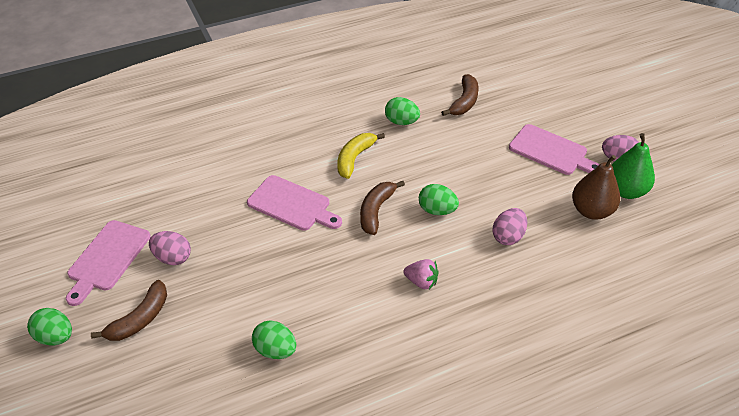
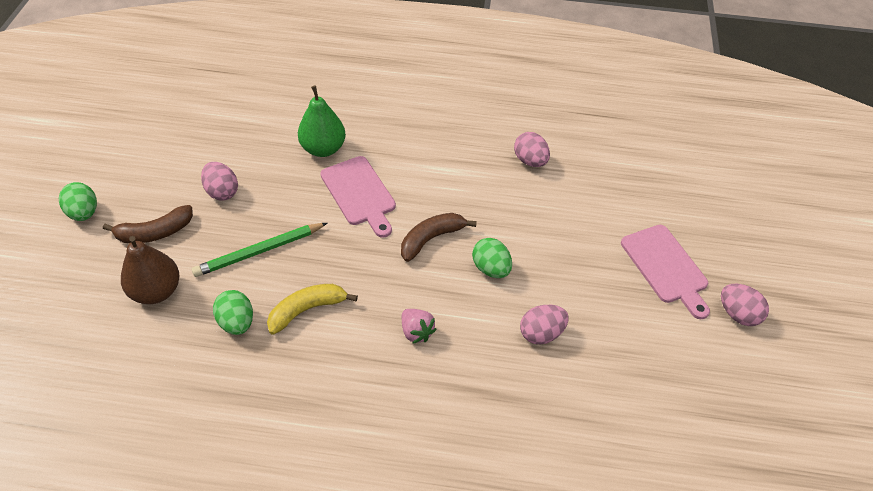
camera: 30 degrees right, 5 degrees up
pink cutting board [66,220,150,306] -> none
yellow banana [337,133,385,179] -> yellow banana moved to [267,284,358,335]
green egg [385,97,420,125] -> pink egg [514,132,550,167]
brown banana [441,74,478,116] -> none
brown pear [572,155,620,220] -> brown pear moved to [121,236,179,304]
green pear [612,133,655,199] -> green pear moved to [298,86,346,157]
none -> green pencil [192,223,327,277]

